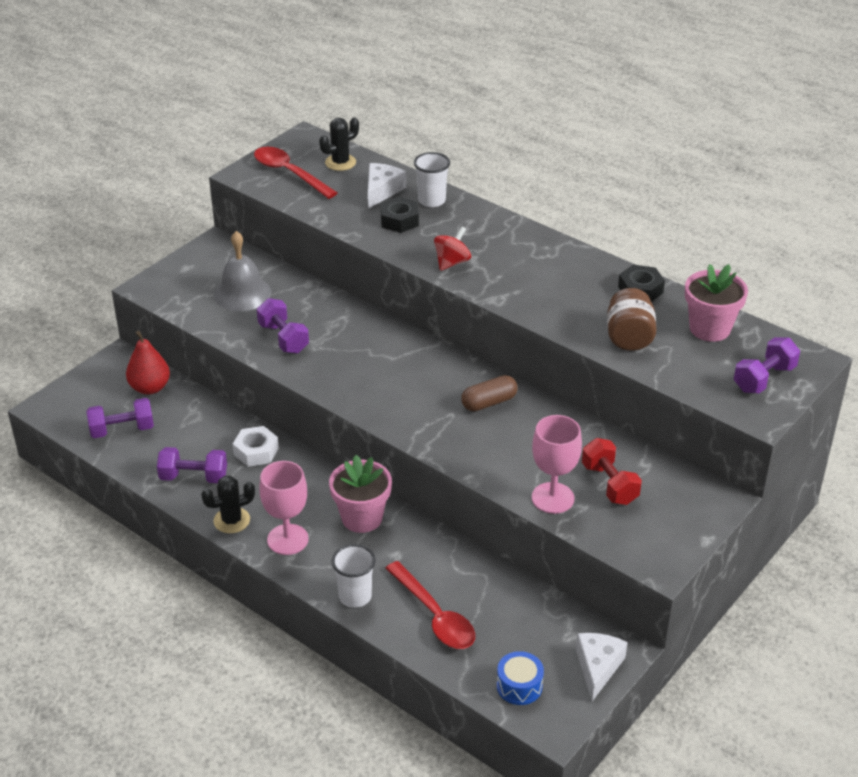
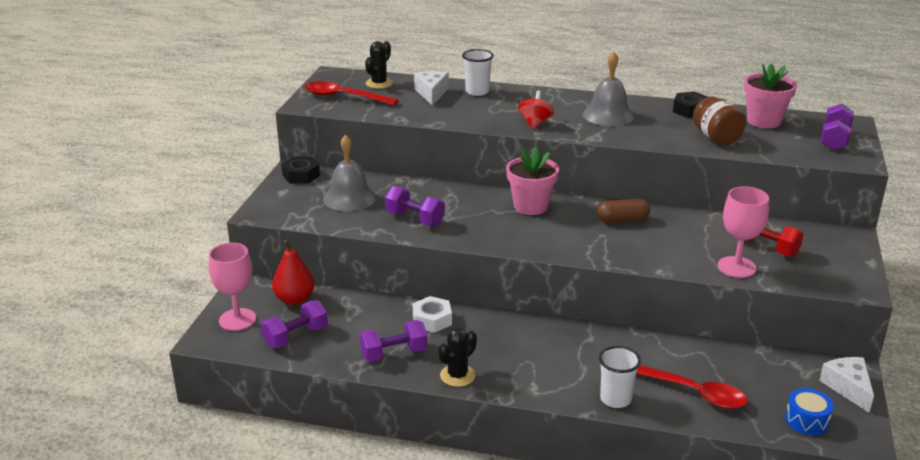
camera: 25 degrees left, 10 degrees down
pink goblet [259,461,309,555] -> pink goblet moved to [209,243,256,331]
pink flower pot [329,455,392,533] -> pink flower pot moved to [506,147,559,215]
black nut [380,197,419,233] -> black nut moved to [281,157,320,184]
brown capsule [461,375,518,411] -> brown capsule turned 45 degrees clockwise [597,199,650,223]
none -> grey bell [583,51,634,126]

